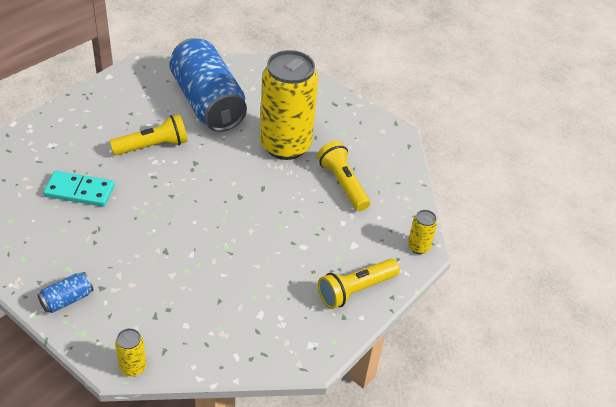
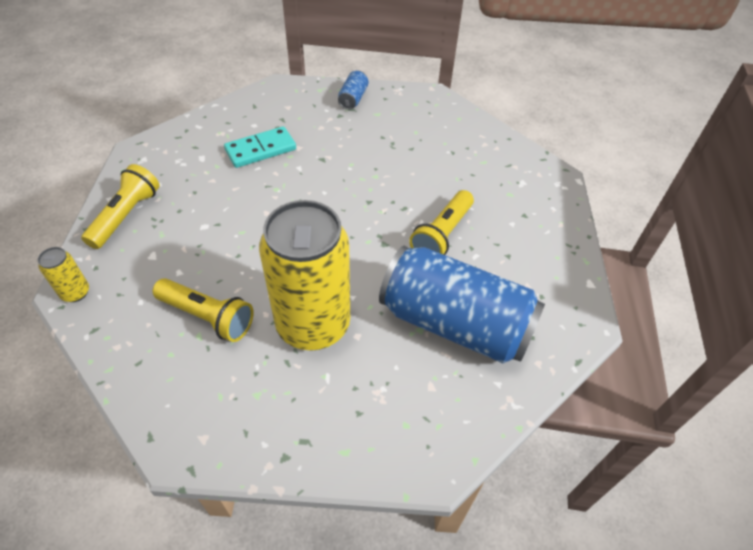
camera: 145 degrees right, 5 degrees up
turquoise domino [43,171,114,207] -> turquoise domino moved to [224,126,296,168]
yellow can [115,328,146,377] -> none

